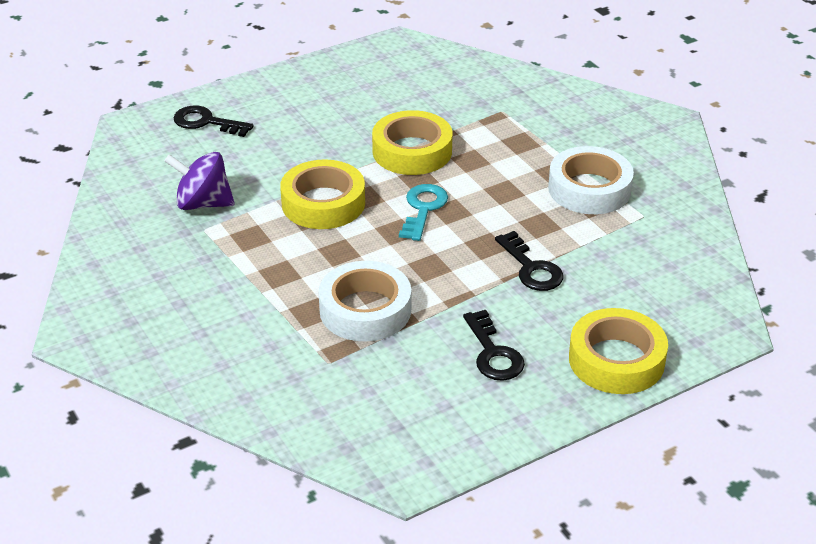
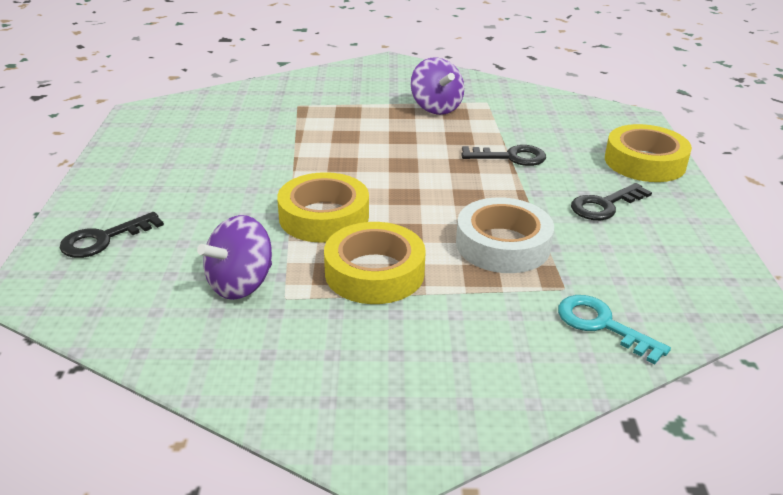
camera: 60 degrees left, 5 degrees down
yellow tape [372,110,452,175] -> yellow tape moved to [324,222,426,304]
turquoise key [399,184,448,241] -> turquoise key moved to [558,295,671,365]
black key [463,310,525,381] -> black key turned 135 degrees clockwise [571,183,652,220]
white tape [548,146,634,214] -> purple spinning top [411,57,464,115]

